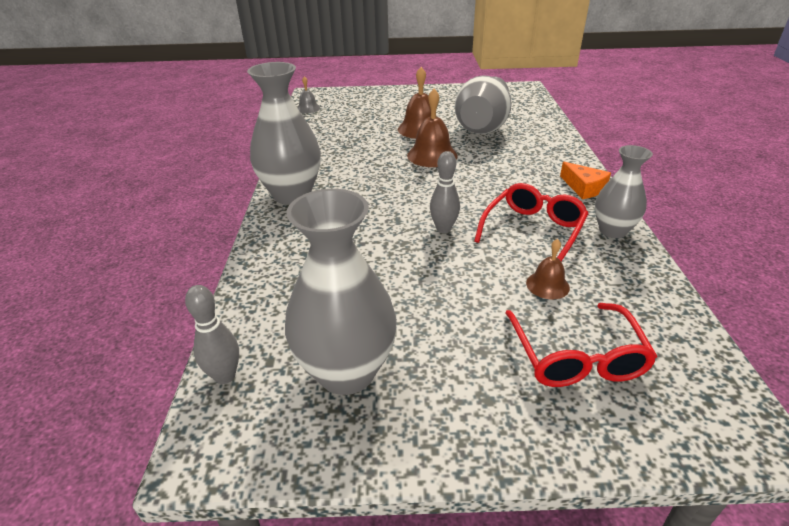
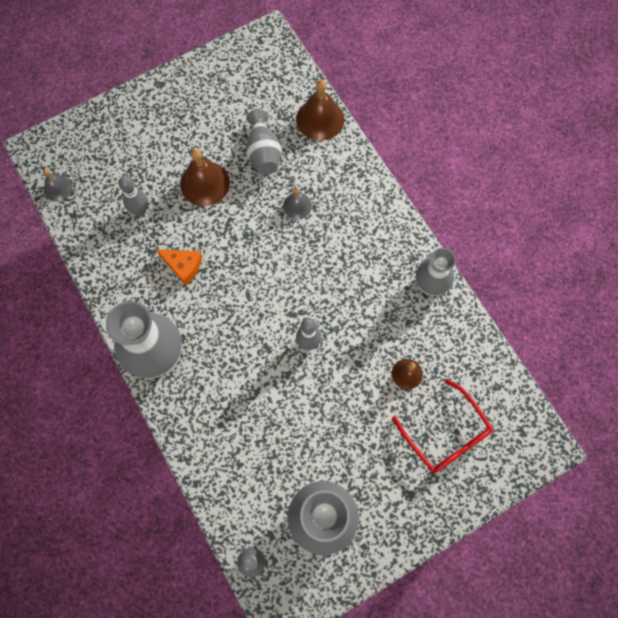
camera: 30 degrees left, 35 degrees up
brown bell [407,89,458,167] -> brown bell moved to [296,80,344,141]
grey vase [455,75,512,134] -> grey vase [246,109,282,175], size x0.61
red glasses [474,183,589,261] -> none
orange cheese [560,162,611,199] -> orange cheese moved to [156,249,202,286]
none -> grey bowling pin [119,176,148,216]
none -> grey bell [283,187,312,219]

